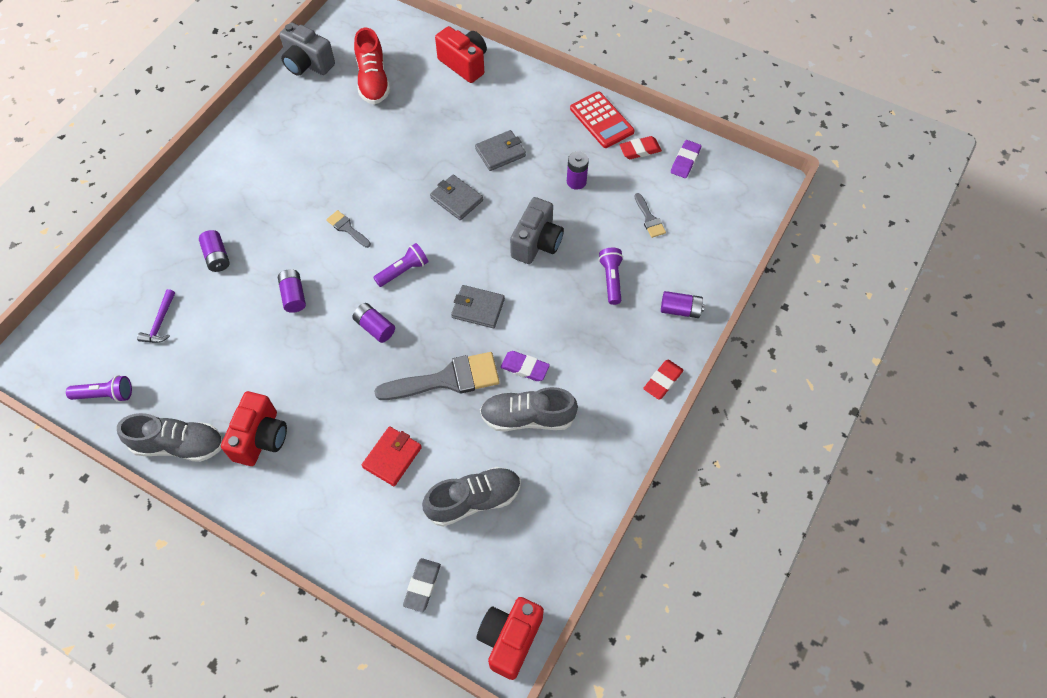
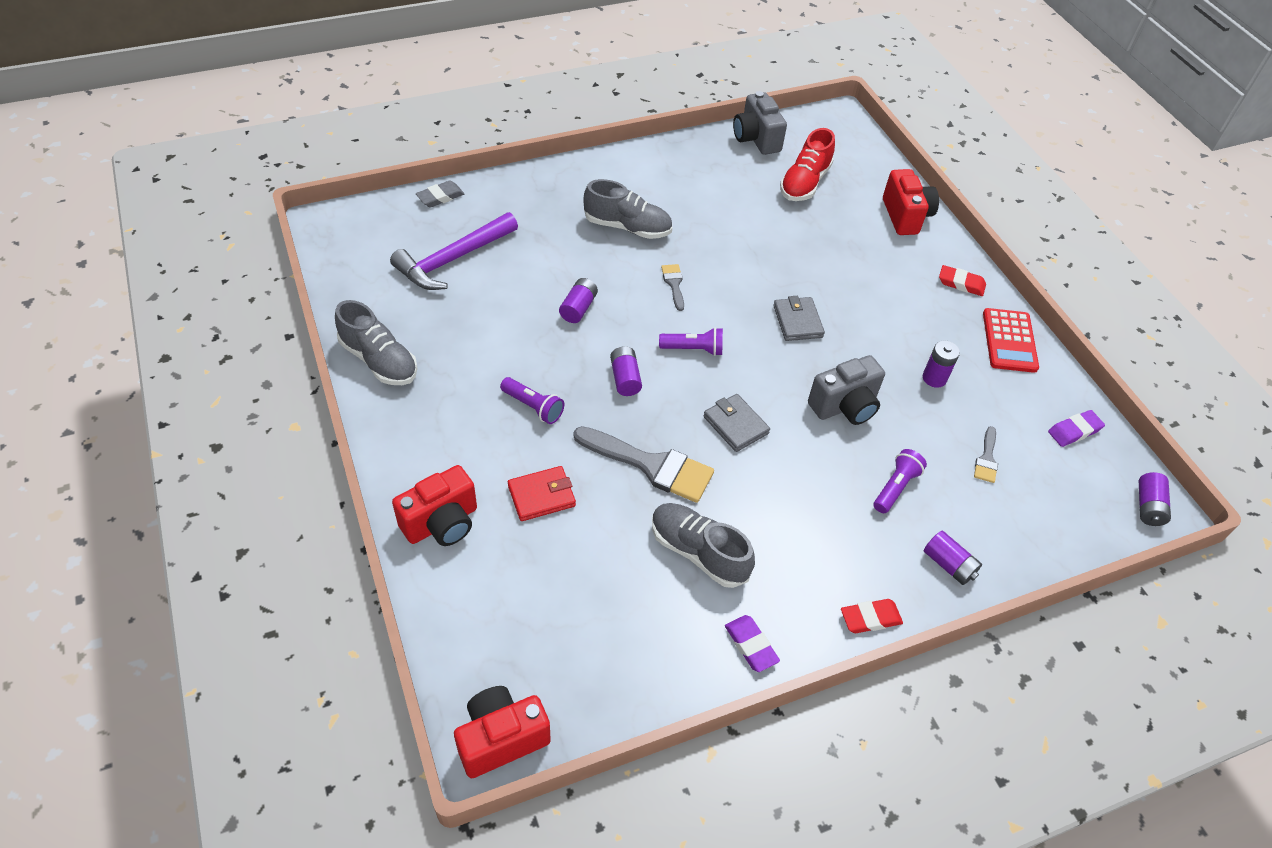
camera: 35 degrees right, 10 degrees down
purple flashlight [66,375,132,402] -> purple flashlight moved to [500,377,564,424]
purple hammer [137,289,175,343] -> purple hammer [390,212,518,290], size x2.06
purple battery [199,230,229,272] -> purple battery moved to [1139,472,1171,526]
red camera [221,391,287,466] -> red camera moved to [392,465,477,546]
grey eraser [403,558,441,612] -> grey eraser moved to [416,180,464,207]
grey shoe [422,467,521,527] -> grey shoe moved to [583,179,672,239]
grey wallet [475,130,526,171] -> none
purple eraser [501,351,550,381] -> purple eraser moved to [725,615,780,672]
red eraser [619,136,662,159] -> red eraser moved to [939,265,986,296]

